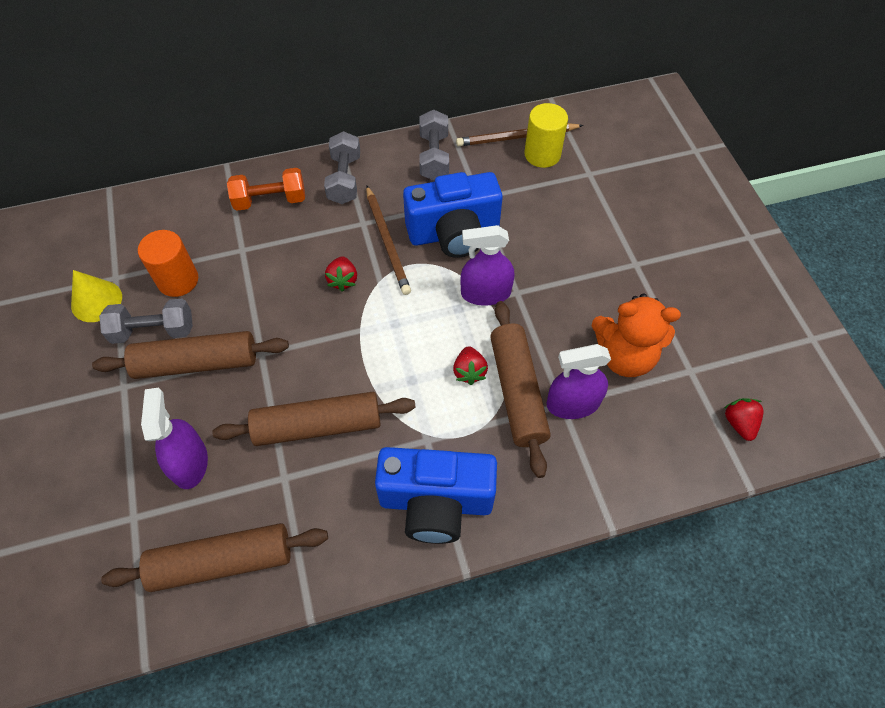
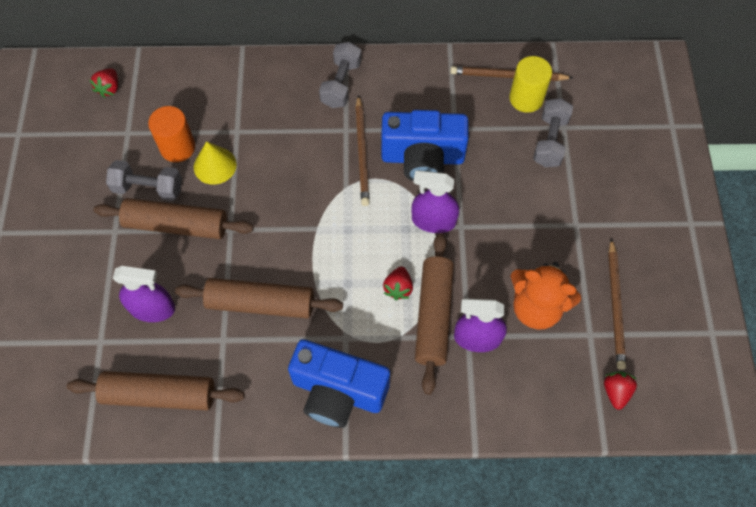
camera: 15 degrees right, 5 degrees up
yellow cone [71,270,122,322] -> yellow cone moved to [194,141,237,185]
purple spray bottle [141,388,208,489] -> purple spray bottle turned 90 degrees clockwise [113,266,175,322]
orange dumbbell [227,168,305,211] -> none
red strawberry [325,256,357,292] -> red strawberry moved to [90,69,118,98]
grey dumbbell [419,110,449,181] -> grey dumbbell moved to [533,98,573,167]
none -> brown pencil [608,238,626,370]

